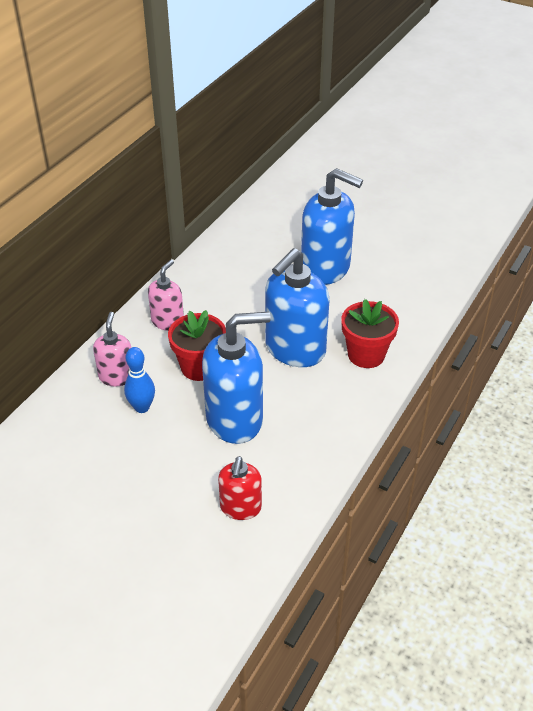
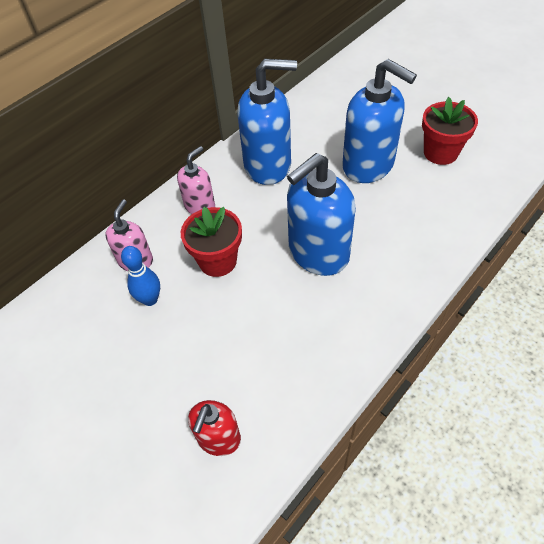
camera: 15 degrees right, 10 degrees up
blue soap dispenser [202,312,271,444] -> blue soap dispenser moved to [237,59,297,185]
red flower pot [341,299,399,368] -> red flower pot moved to [422,97,478,165]

